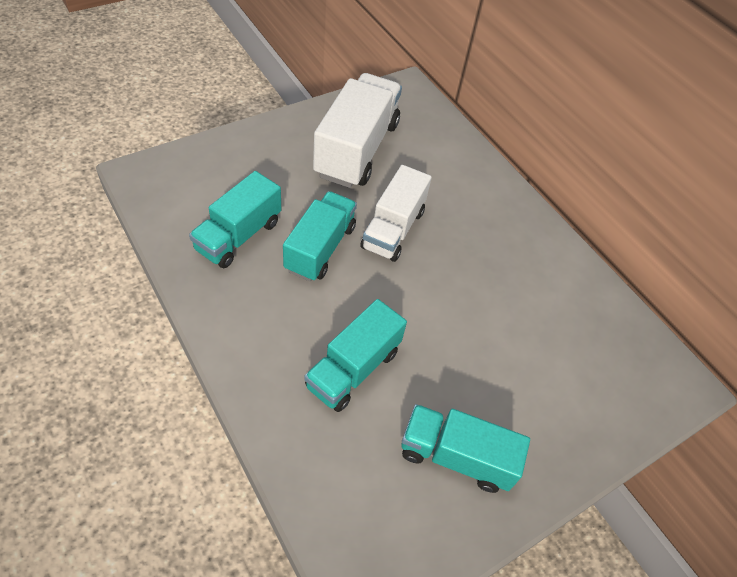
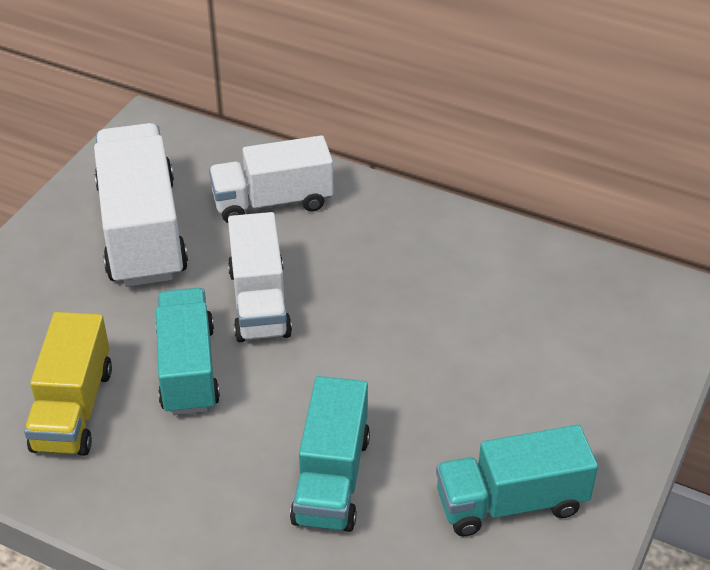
camera: 25 degrees left, 10 degrees down
turquoise truck [189,171,281,268] -> yellow truck [24,312,112,456]
none -> white truck [209,135,334,223]

